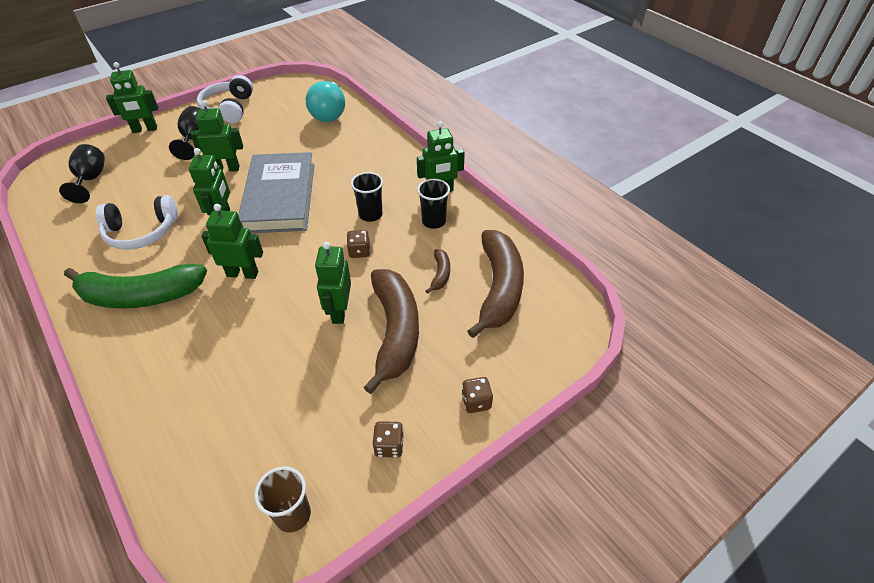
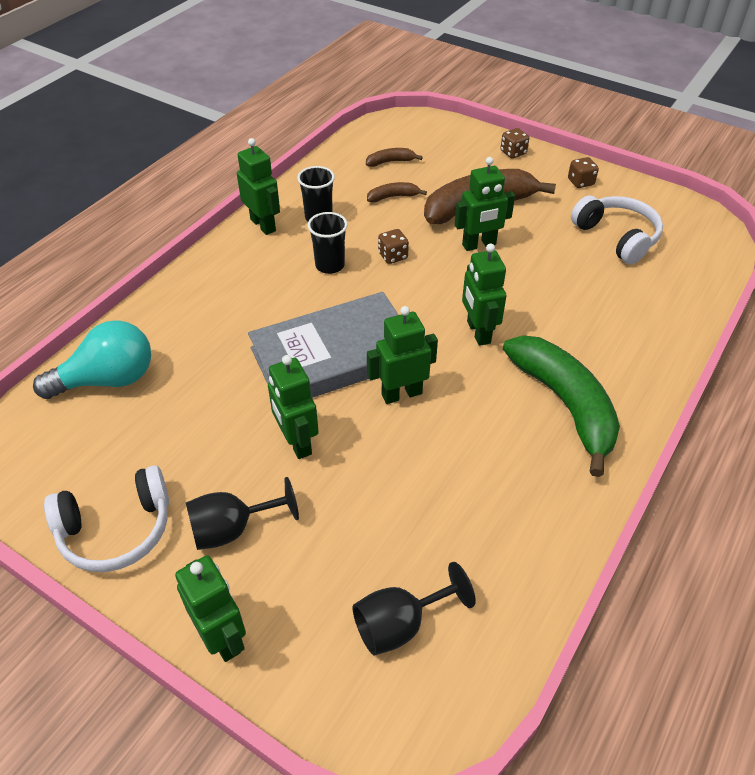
camera: 110 degrees left, 0 degrees up
white headphones [96,195,178,250] -> white headphones moved to [571,196,663,264]
brown cup [255,467,311,532] -> none
brown banana [467,230,524,338] -> brown banana [366,148,423,167], size x0.44

